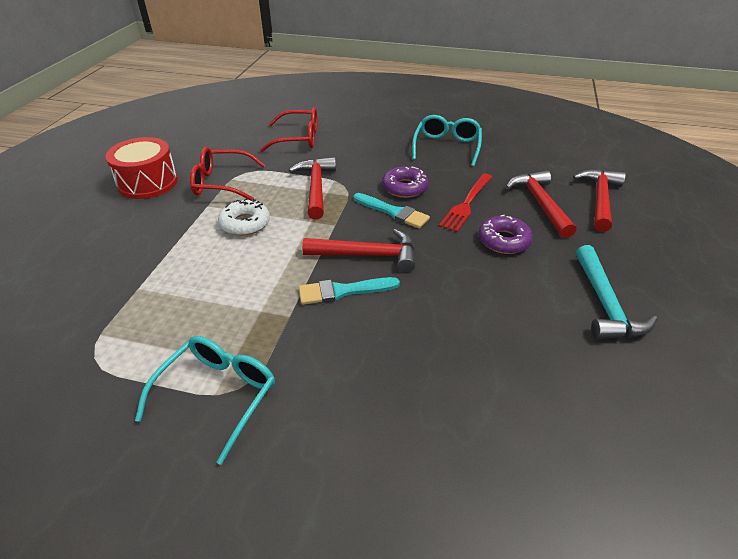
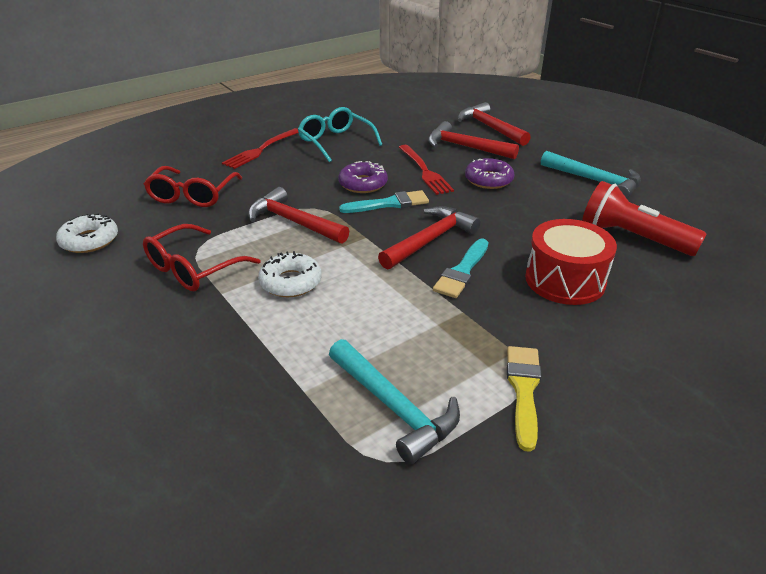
camera: 50 degrees left, 5 degrees down
red drum [106,137,178,199] -> red drum moved to [525,219,617,305]
turquoise glasses [135,336,275,465] -> yellow brush [507,346,541,452]
red glasses [260,107,317,152] -> red glasses turned 150 degrees clockwise [144,166,242,207]
none -> white donut [56,213,118,253]
none -> red fork [222,128,299,169]
none -> turquoise hammer [329,339,460,465]
none -> red flashlight [582,181,706,256]

